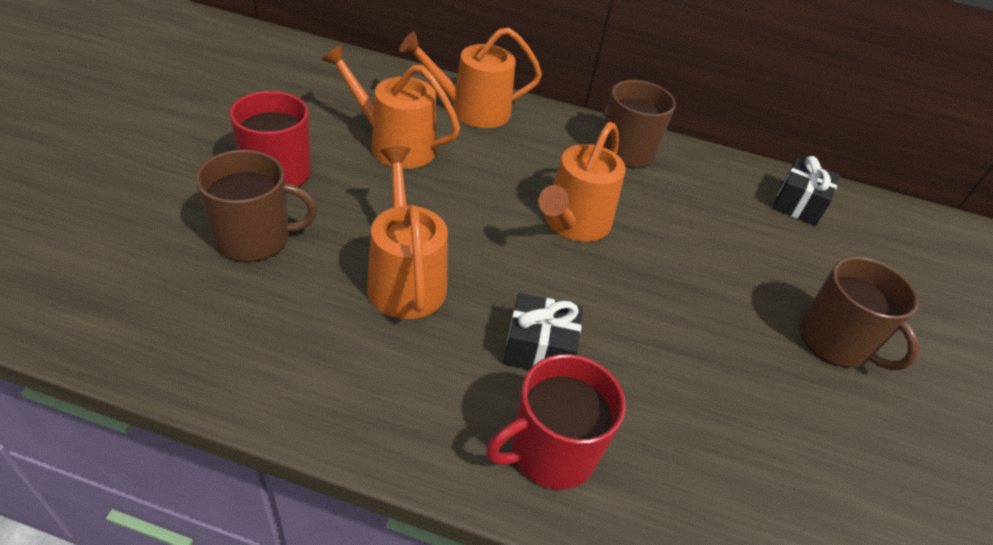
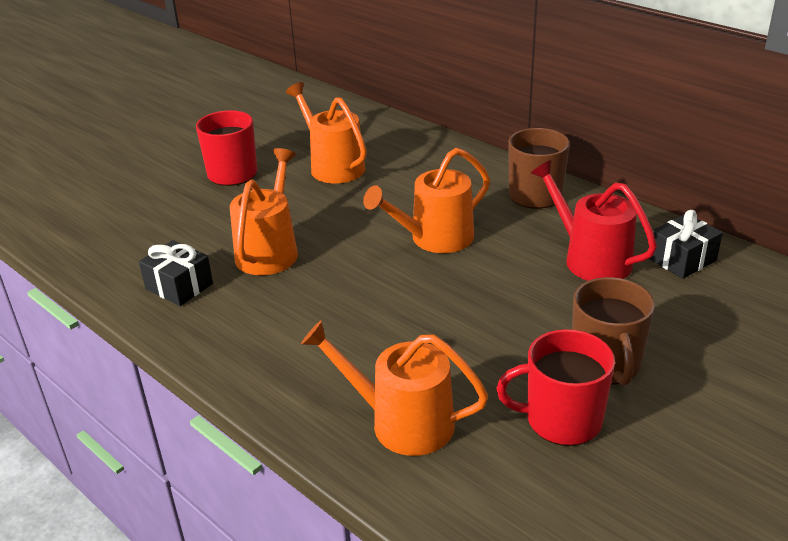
camera: 35 degrees right, 10 degrees down
brown mug [195,150,317,262] -> none
orange watering can [400,27,542,128] -> orange watering can moved to [301,320,488,456]
red mug [486,354,626,490] -> red mug moved to [497,329,615,446]
black gift [503,293,583,370] -> black gift moved to [139,240,213,306]
none -> red watering can [531,160,657,281]

